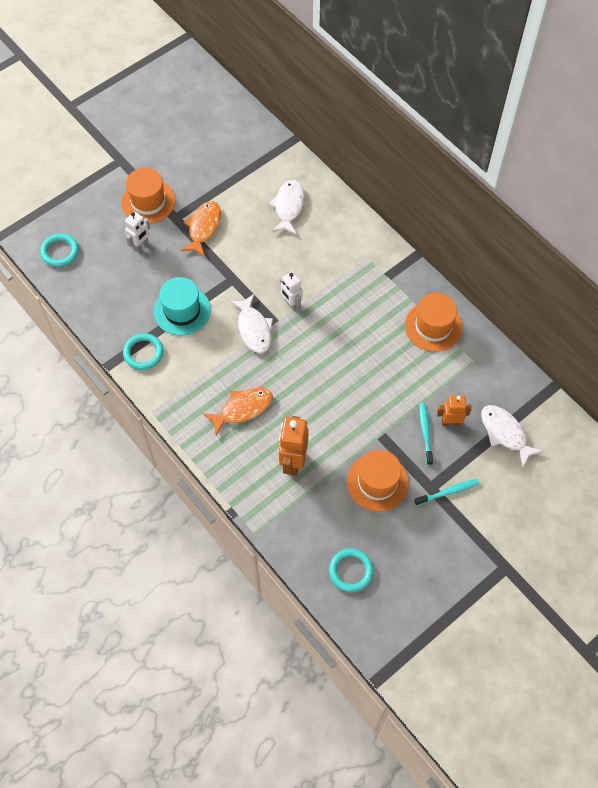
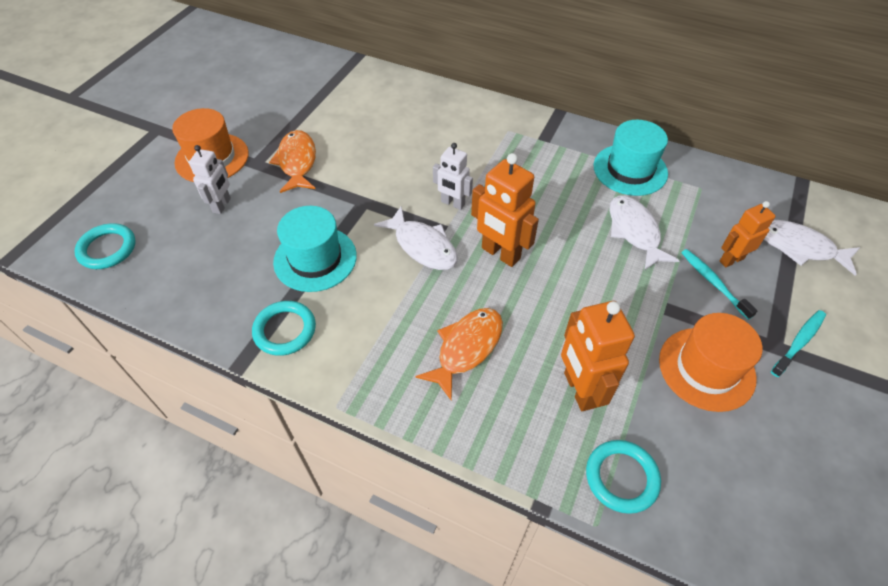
camera: 25 degrees left, 10 degrees down
white fish [269,180,304,235] -> white fish moved to [609,196,680,271]
turquoise ring [329,548,374,592] -> turquoise ring moved to [586,440,661,514]
orange hat [405,293,462,352] -> turquoise hat [593,120,668,196]
none -> orange robot [471,153,539,267]

